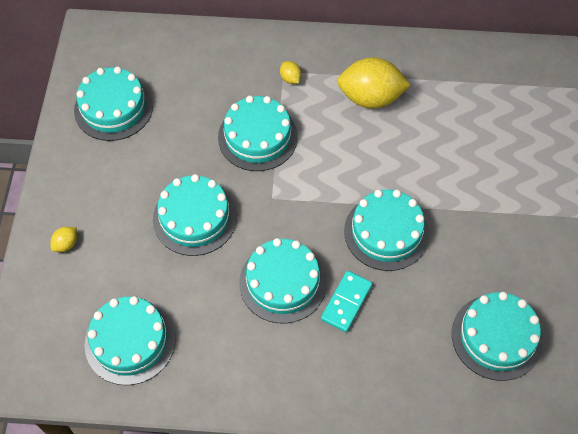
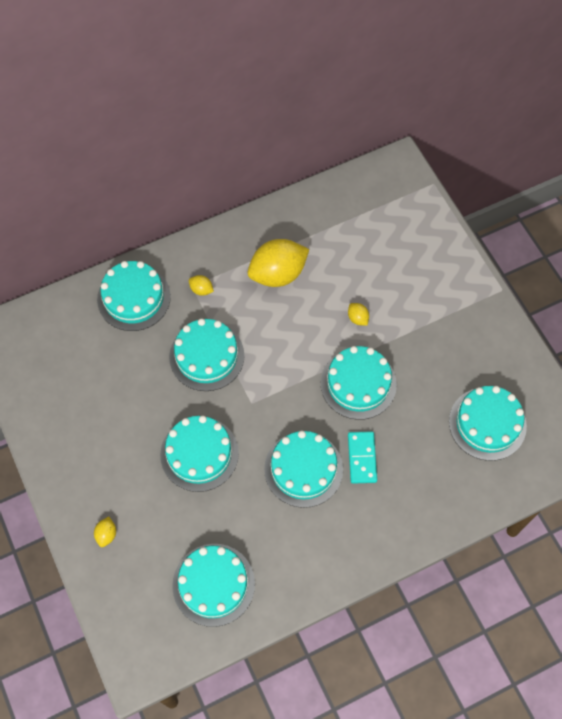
camera: 30 degrees left, 5 degrees up
turquoise cake [74,66,153,141] -> turquoise cake moved to [97,261,171,331]
none -> yellow lemon [348,303,369,326]

